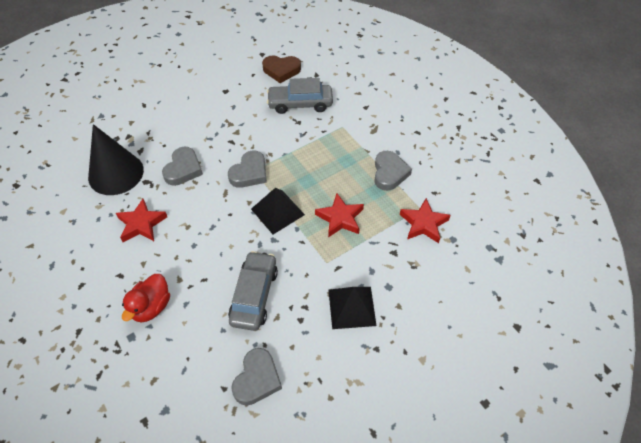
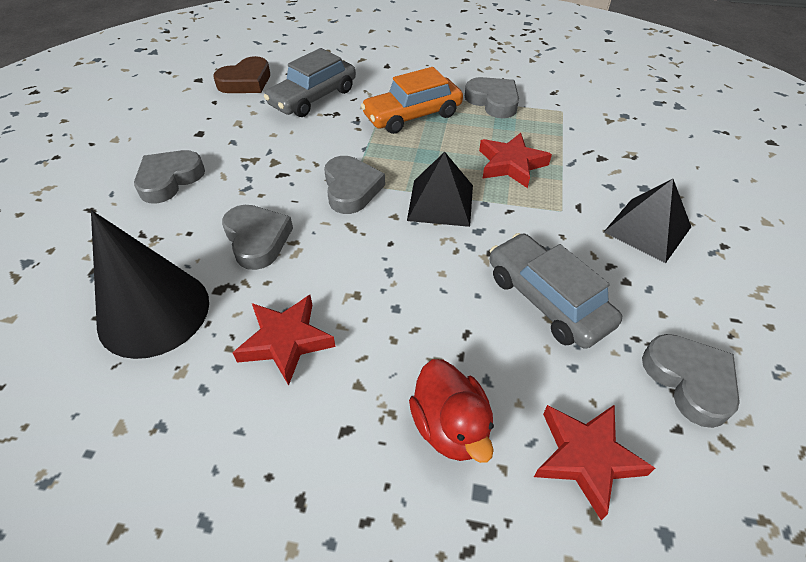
camera: 45 degrees left, 5 degrees down
red star [400,198,451,243] -> red star moved to [534,404,655,520]
none -> grey heart [134,150,205,204]
none -> orange car [361,67,463,134]

